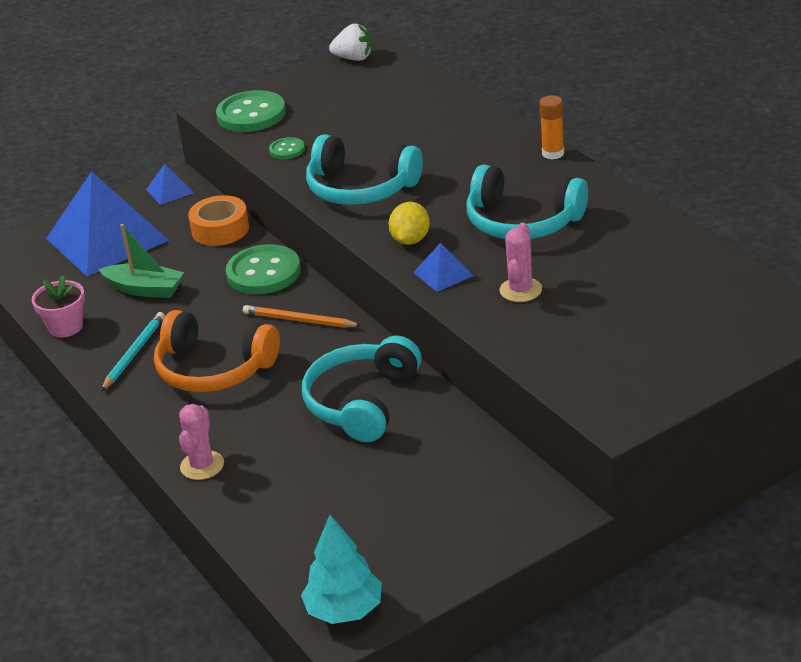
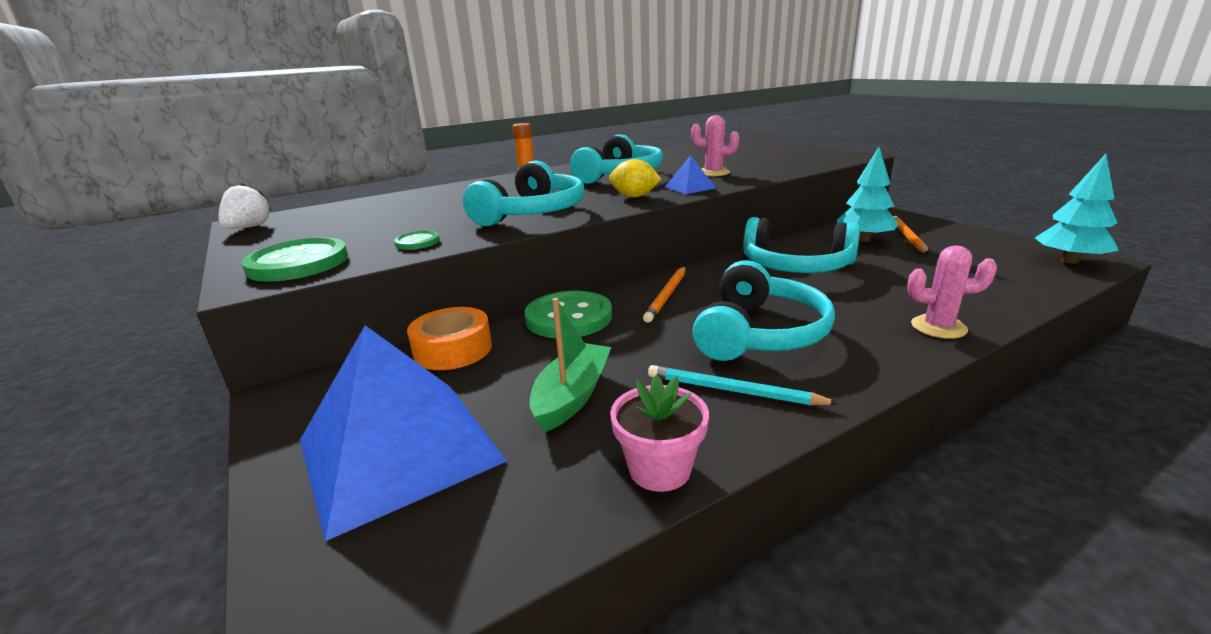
camera: 90 degrees left, 10 degrees down
blue pyramid [146,164,194,205] -> none
orange headphones [154,310,280,392] -> turquoise headphones [693,260,835,361]
none -> turquoise tree [837,147,899,242]
none -> orange pencil [893,216,929,254]

